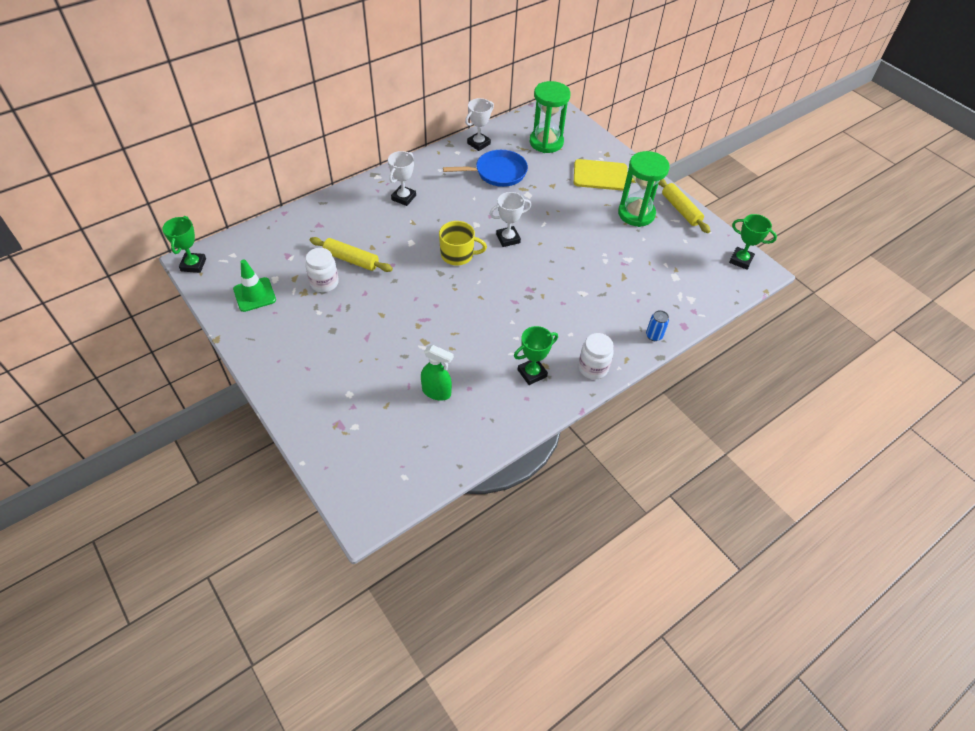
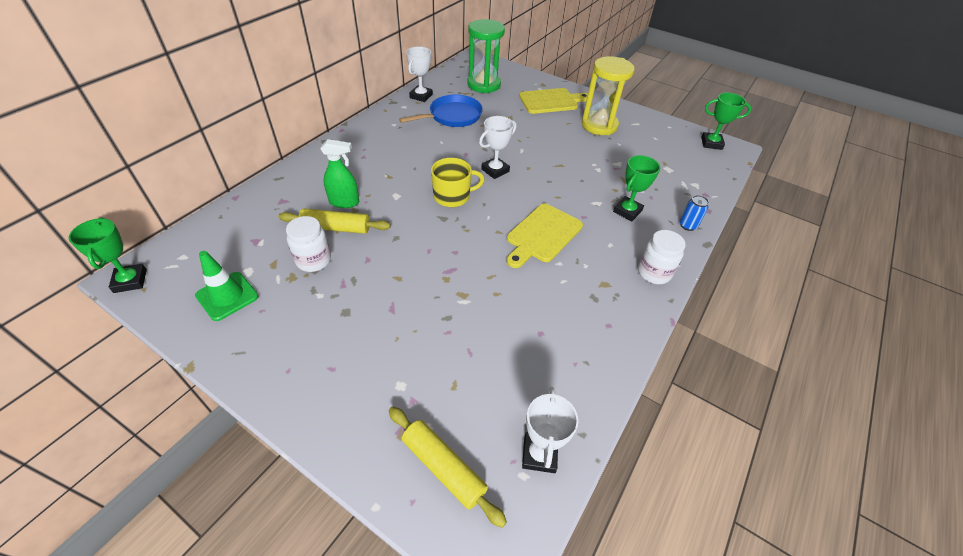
camera: 20 degrees left, 5 degrees down
white trophy [388,151,416,206] -> white trophy moved to [522,387,578,473]
green spray bottle [421,345,454,401] -> green spray bottle moved to [320,139,359,208]
green trophy [514,326,558,385] -> green trophy moved to [613,155,661,221]
green hourglass [618,151,670,227] -> yellow hourglass [581,56,635,135]
yellow rolling pin [658,178,710,233] -> yellow rolling pin moved to [389,406,507,528]
none -> yellow cutting board [506,203,583,268]

